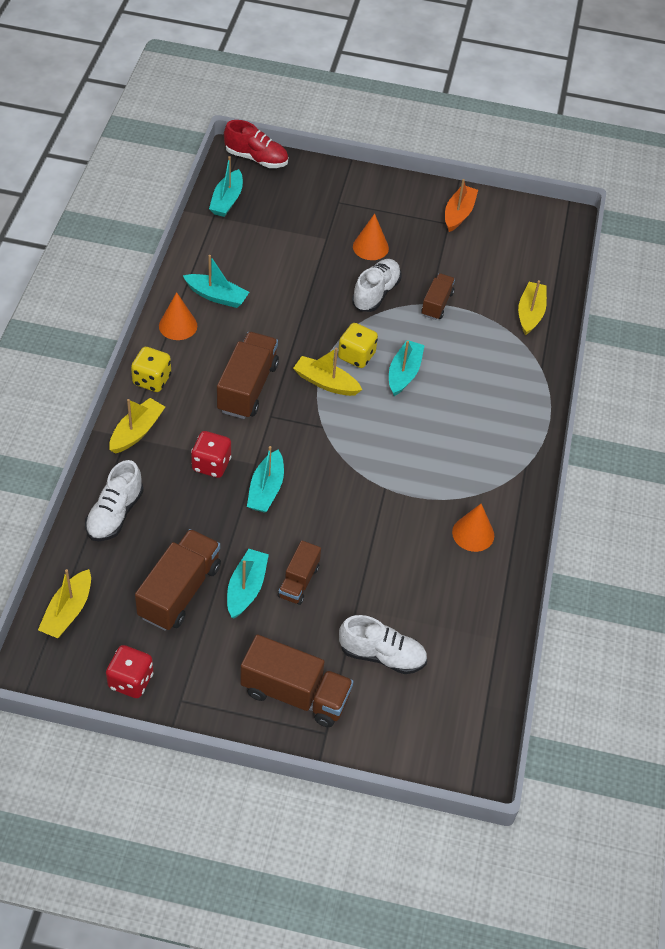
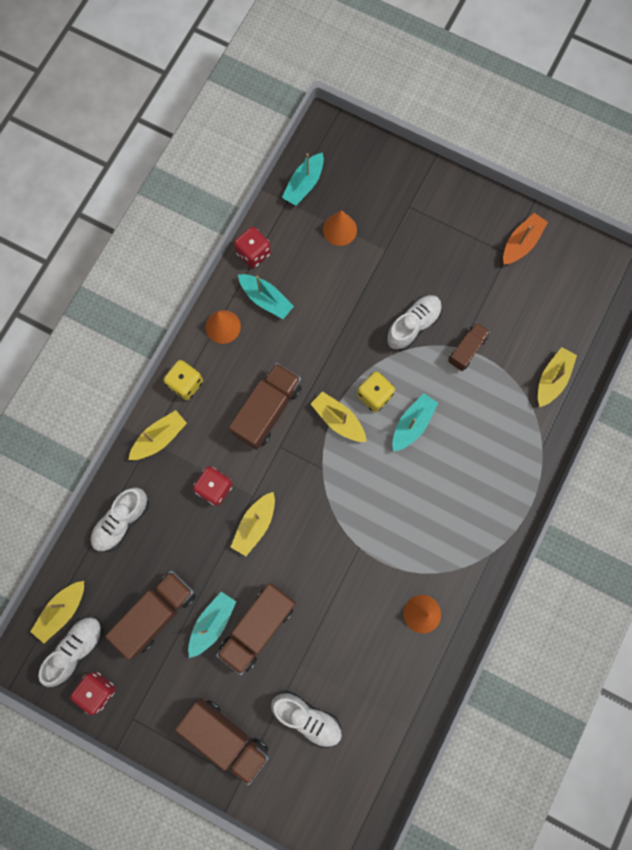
camera: 20 degrees right, 25 degrees up
red shoe [224,120,288,168] -> none
turquoise boat [247,446,284,513] -> yellow boat [231,492,275,556]
brown truck [278,540,321,605] -> brown truck [216,583,296,675], size x1.71
orange cone [353,214,389,260] -> orange cone moved to [323,210,357,246]
none -> white shoe [39,617,103,687]
none -> red dice [234,227,271,268]

